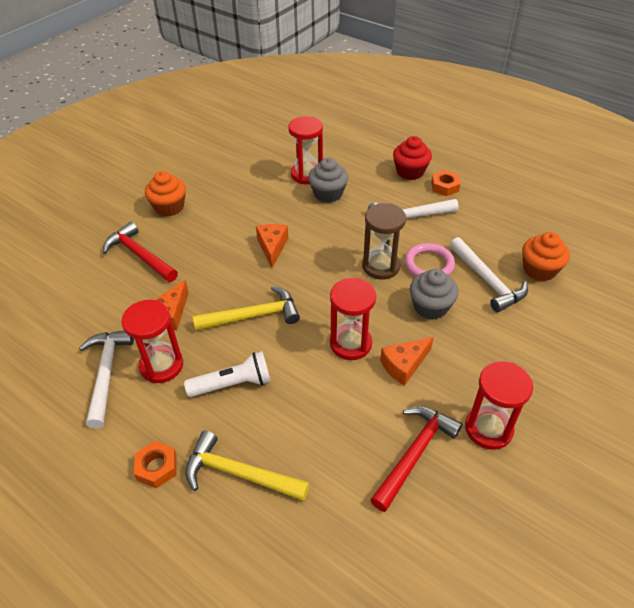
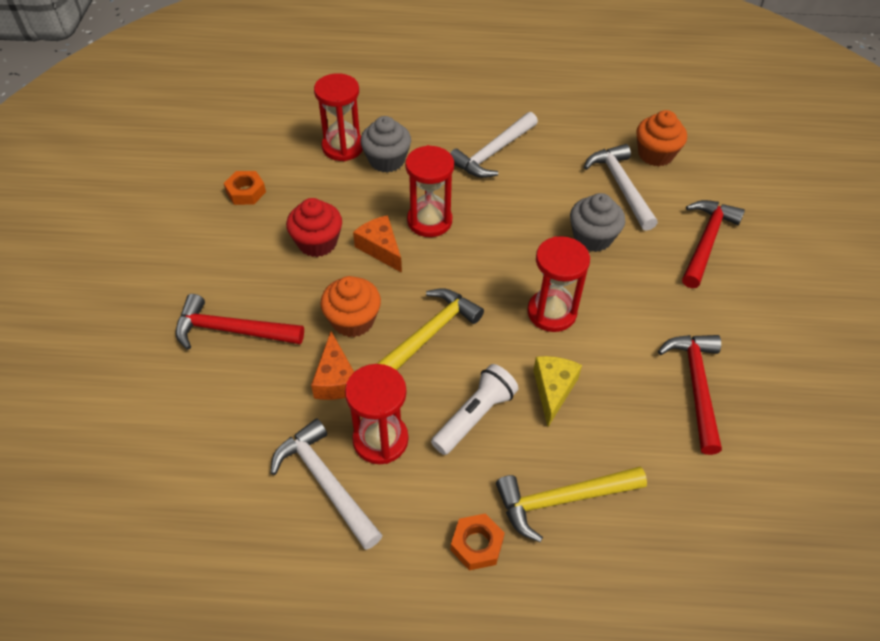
camera: 35 degrees left, 5 degrees up
orange cupcake [145,171,186,216] -> orange cupcake moved to [320,276,381,337]
brown hourglass [362,203,406,280] -> none
orange cheese [380,337,434,386] -> none
red cupcake [393,136,432,180] -> red cupcake moved to [286,198,342,257]
pink ring [404,243,455,277] -> none
orange nut [431,170,461,196] -> orange nut moved to [224,171,266,205]
white hammer [450,237,528,312] -> white hammer turned 135 degrees counterclockwise [584,144,658,231]
red hourglass [465,361,533,450] -> red hourglass moved to [405,145,454,237]
none -> yellow cheese [533,356,582,427]
none -> red hammer [682,200,745,288]

